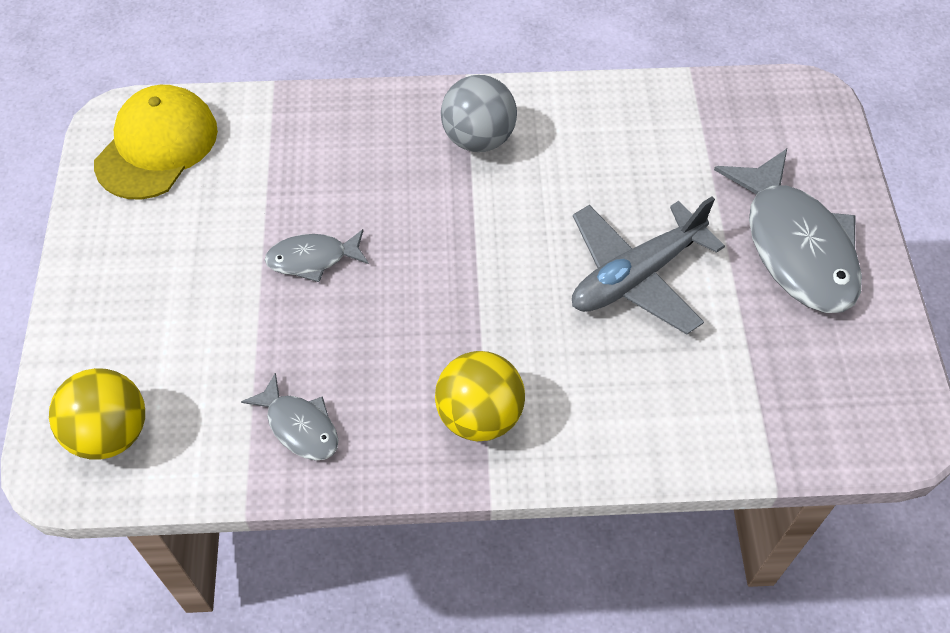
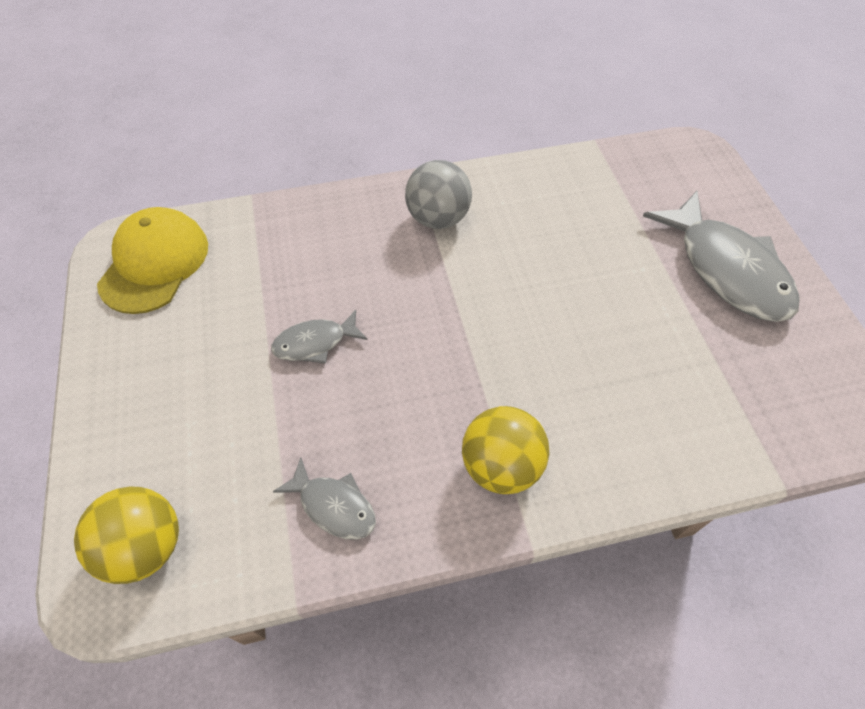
camera: 10 degrees left, 0 degrees up
grey plane [572,196,725,335] -> none

